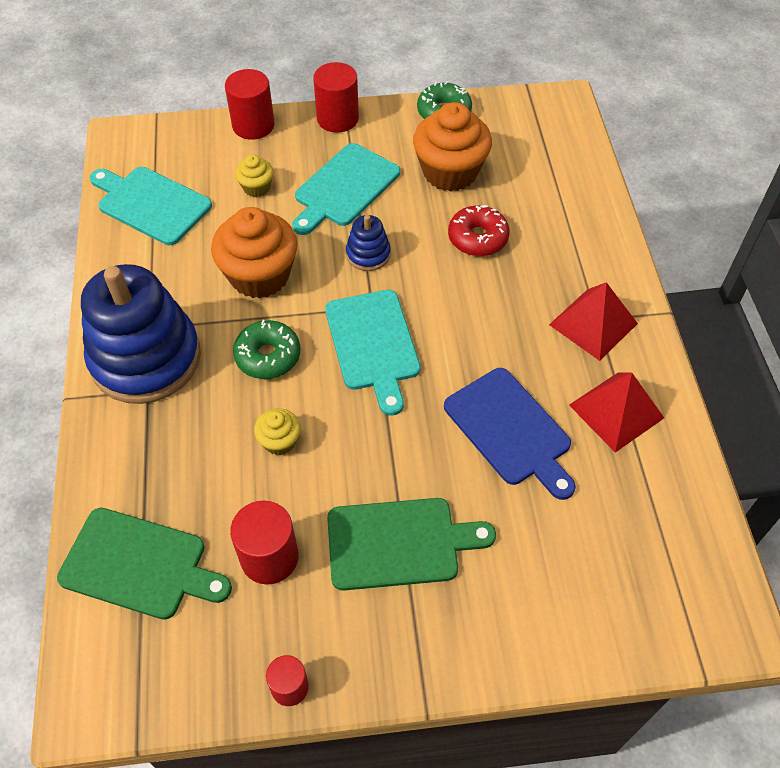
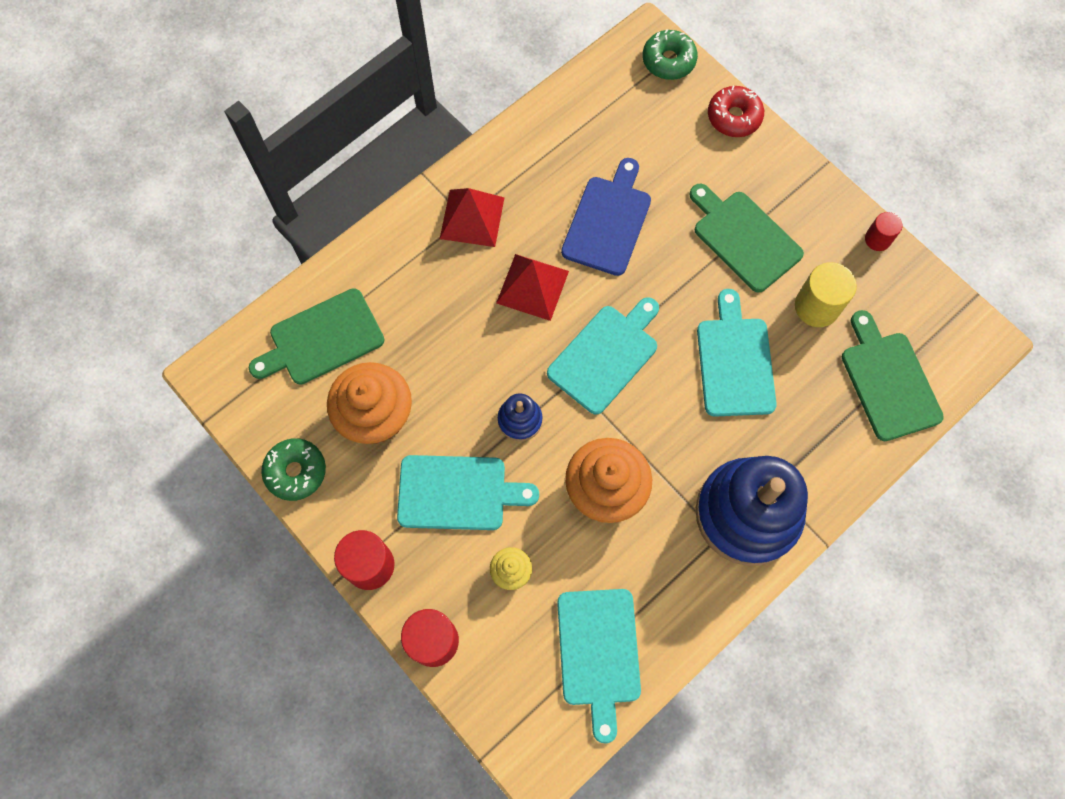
camera: 125 degrees left, 15 degrees up
red cylinder [230,500,299,584] -> yellow cylinder [795,262,857,327]
green donut [233,320,300,379] -> green donut moved to [643,29,698,80]
yellow cupcake [254,408,301,455] -> turquoise cutting board [697,289,777,417]
red donut [448,205,510,256] -> red donut moved to [708,86,764,137]
red pyramid [569,373,664,453] -> red pyramid moved to [496,254,569,321]
none -> green cutting board [249,288,385,385]

